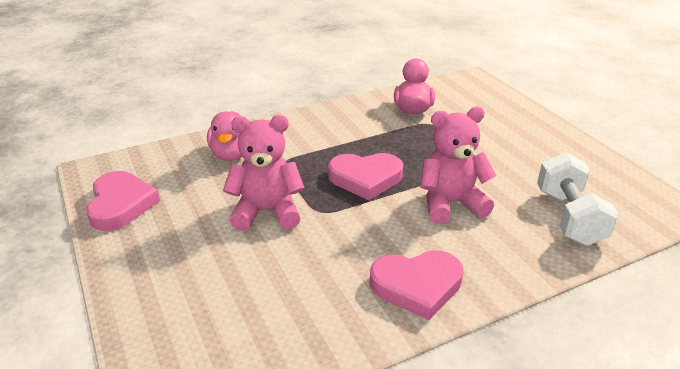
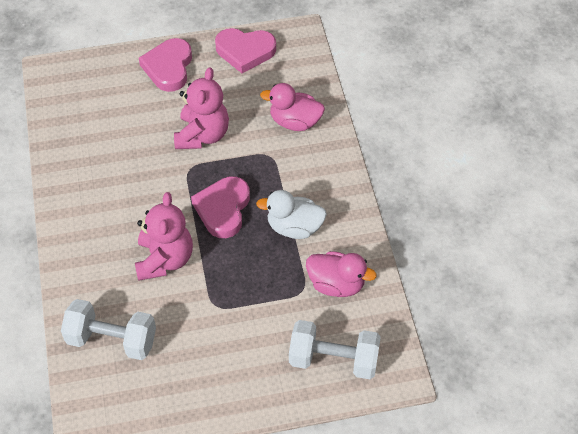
camera: 105 degrees right, 20 degrees up
pink heart [370,250,464,320] -> pink heart moved to [139,38,192,92]
none -> white duck [256,190,327,239]
none -> white dumbbell [289,320,381,379]

